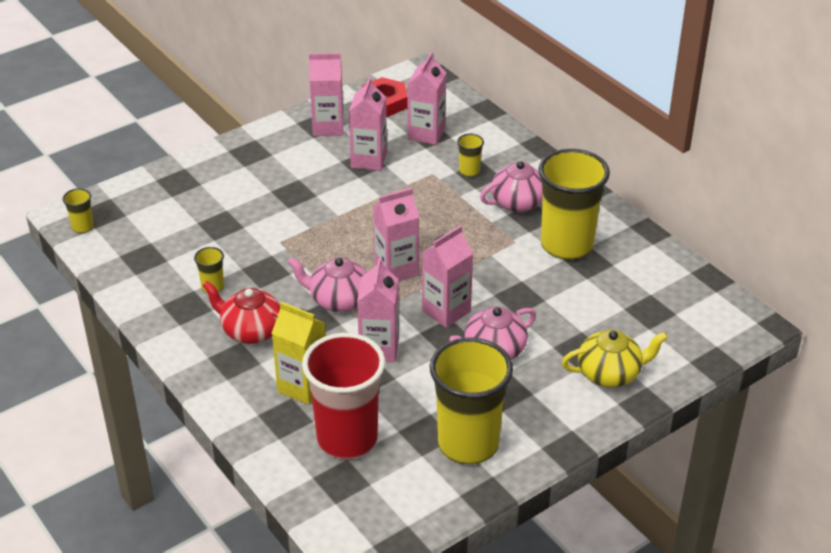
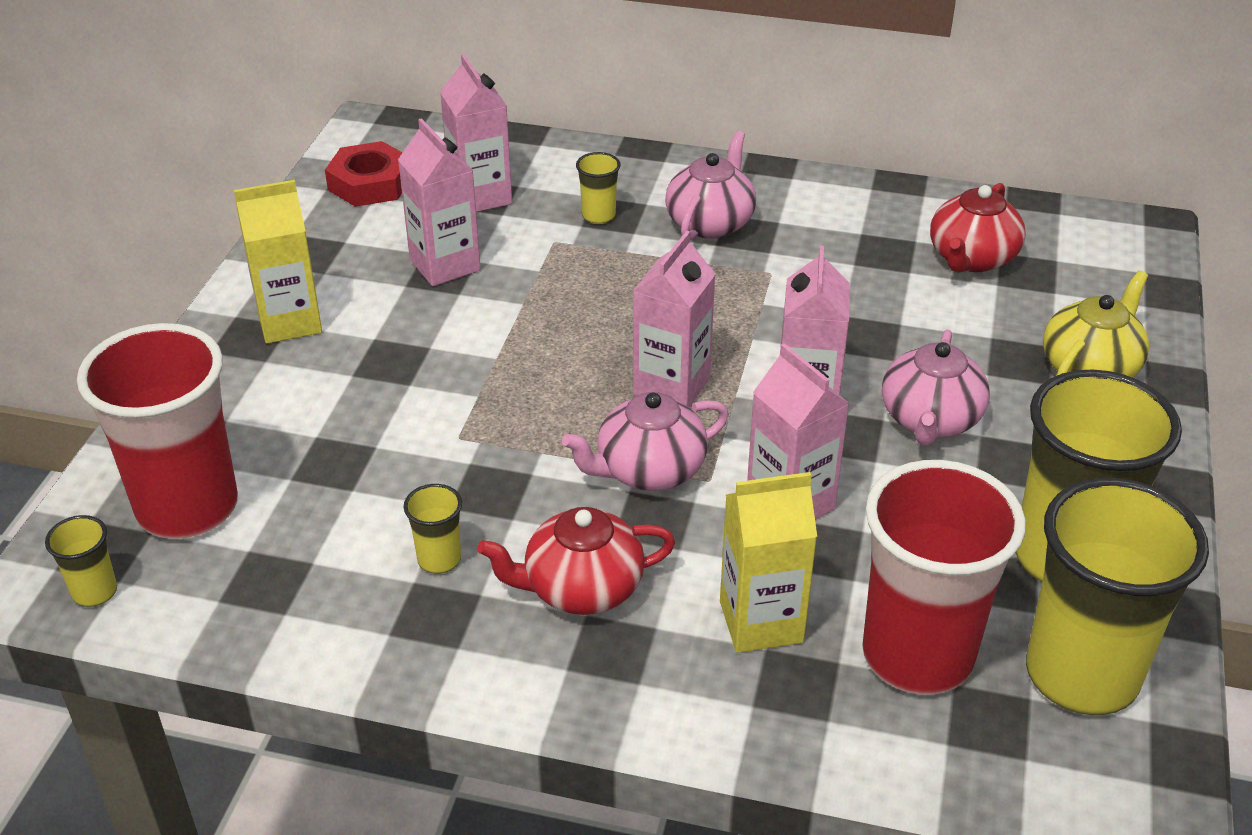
camera: 40 degrees left, 0 degrees up
pink carton [309,53,344,136] -> none
yellow cup [538,149,610,260] -> yellow cup moved to [1026,478,1209,715]
none -> red cup [77,323,238,539]
none -> yellow carton [234,180,322,344]
none -> red teapot [930,183,1025,272]

